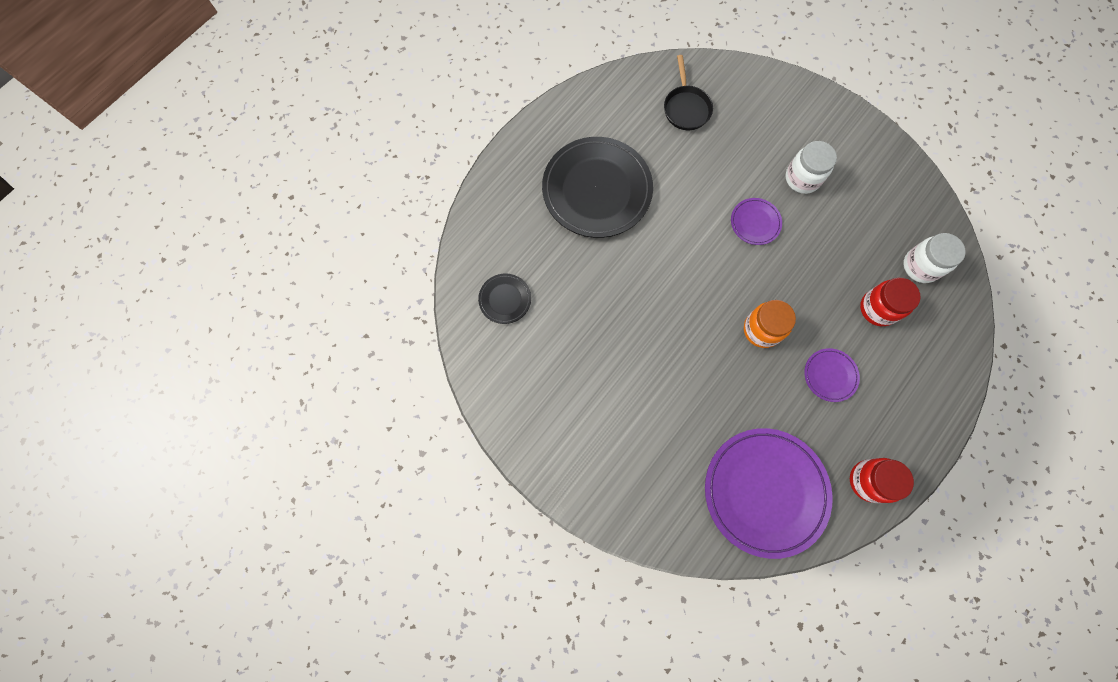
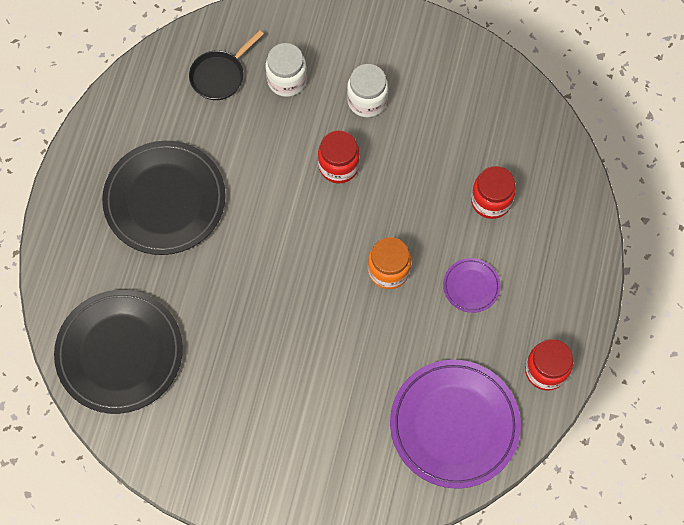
camera: 25 degrees left, 5 degrees down
black plate [478,273,531,324] -> black plate [54,290,183,414], size x2.19
black pan [664,55,713,130] -> black pan turned 75 degrees clockwise [189,30,264,100]
purple plate [731,198,782,245] -> red jar [318,130,360,183]
white jar [903,233,966,283] -> white jar moved to [266,43,307,97]

